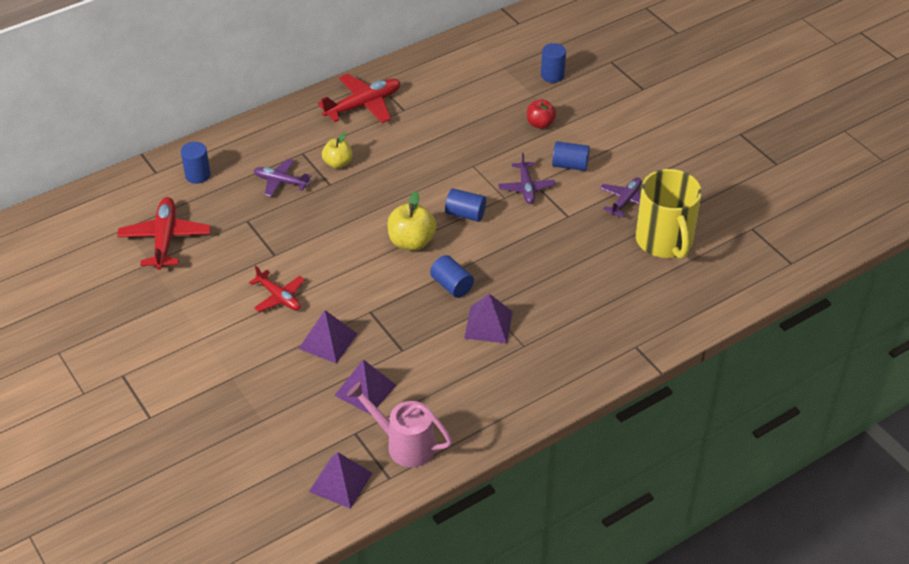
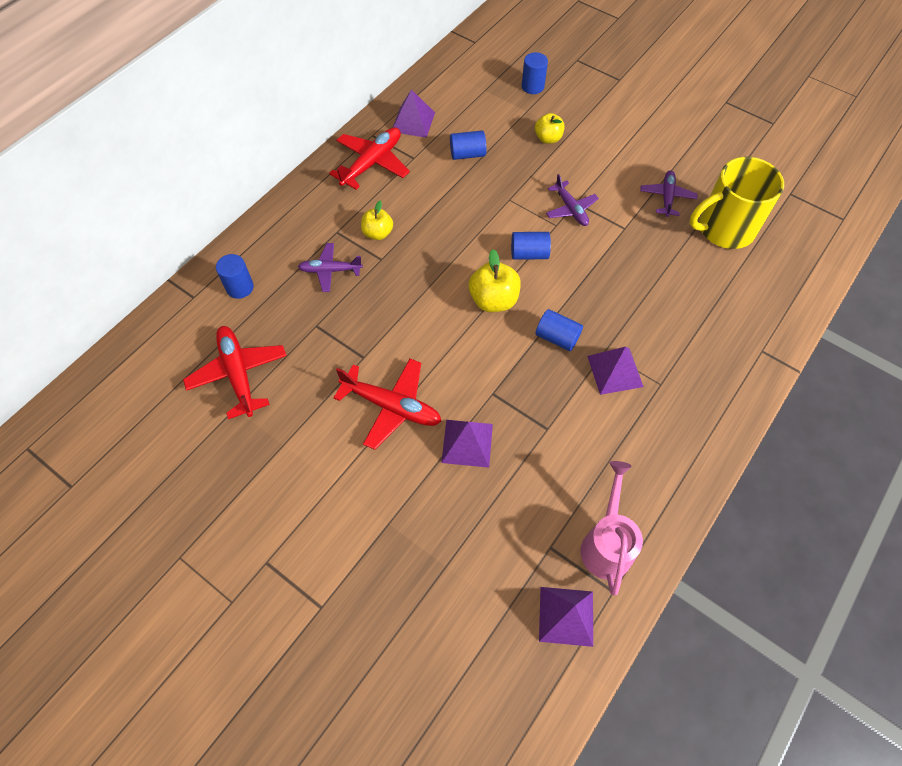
camera: 20 degrees left, 15 degrees up
red plane [249,266,305,312] -> red plane [334,359,442,450], size x1.57
purple pyramid [334,359,396,415] -> purple pyramid moved to [393,89,435,138]
pink watering can [347,382,452,467] -> pink watering can turned 90 degrees clockwise [581,461,643,595]
red apple [527,99,556,129] -> yellow apple [535,113,565,144]
blue cylinder [552,141,590,171] -> blue cylinder moved to [450,130,486,160]
yellow mug [636,169,702,259] -> yellow mug turned 105 degrees clockwise [689,157,784,249]

